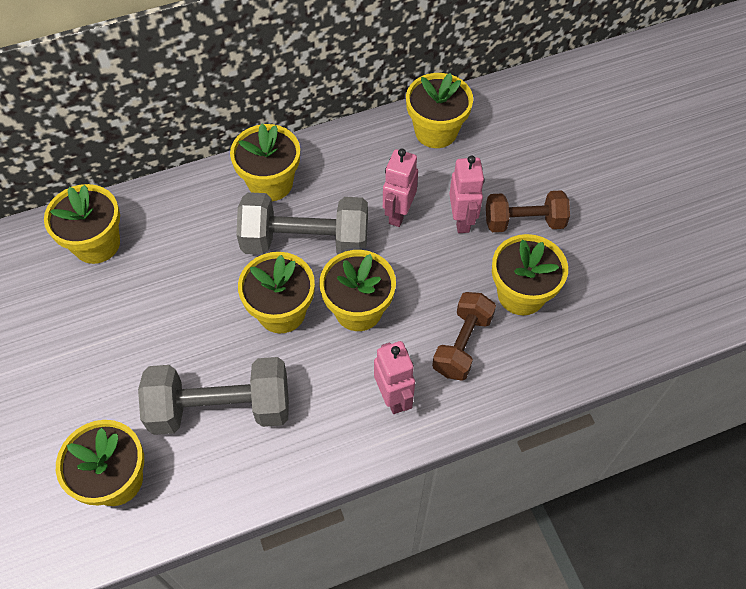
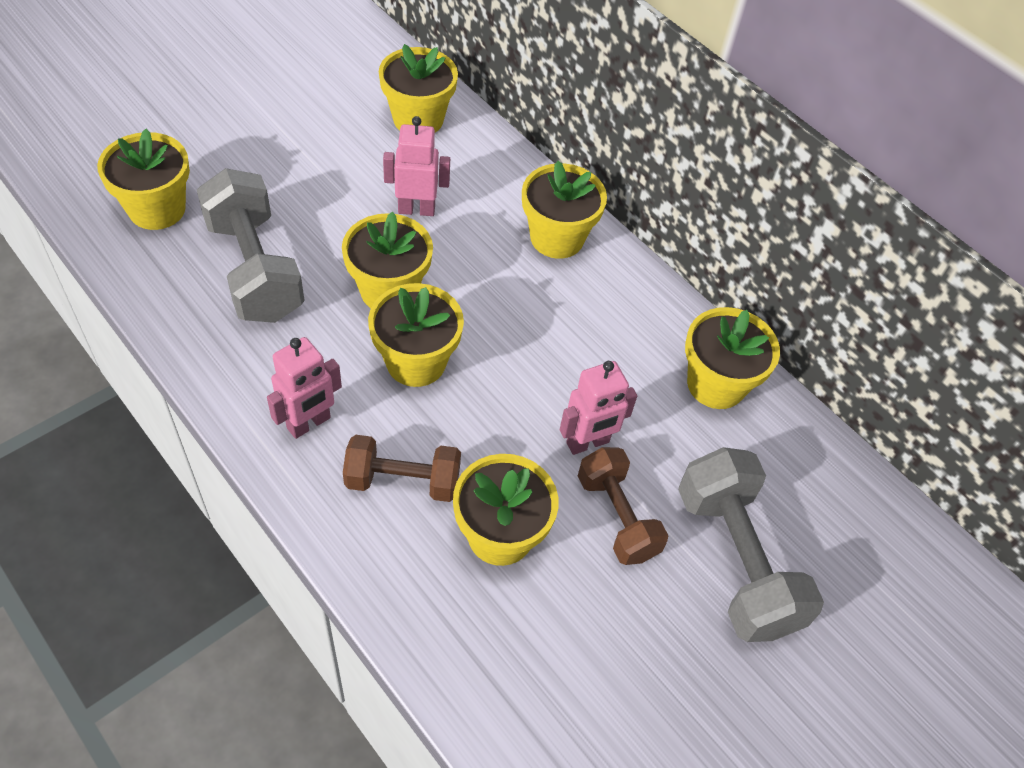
camera: 65 degrees right, 5 degrees down
grey dumbbell [236,192,368,255] -> grey dumbbell moved to [678,447,824,642]
pink robot [383,149,418,227] -> pink robot moved to [383,116,450,216]

